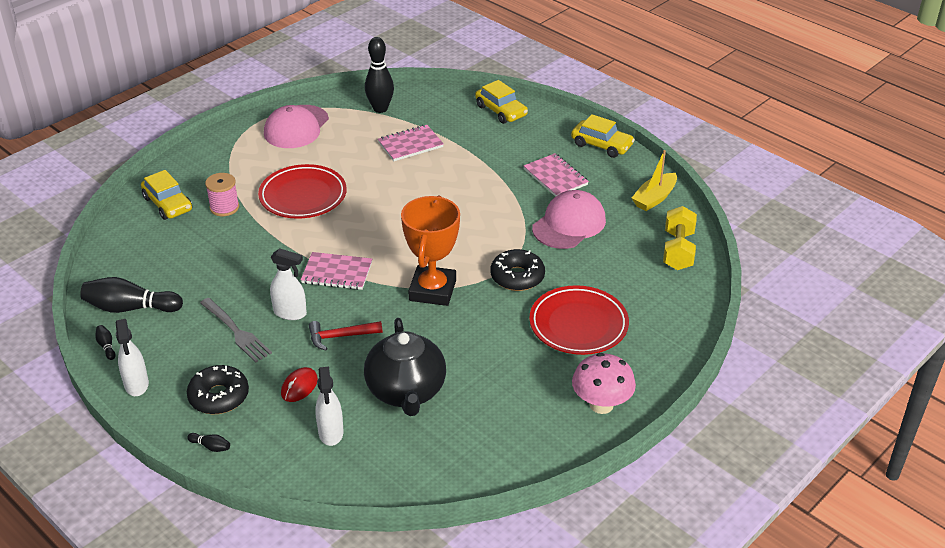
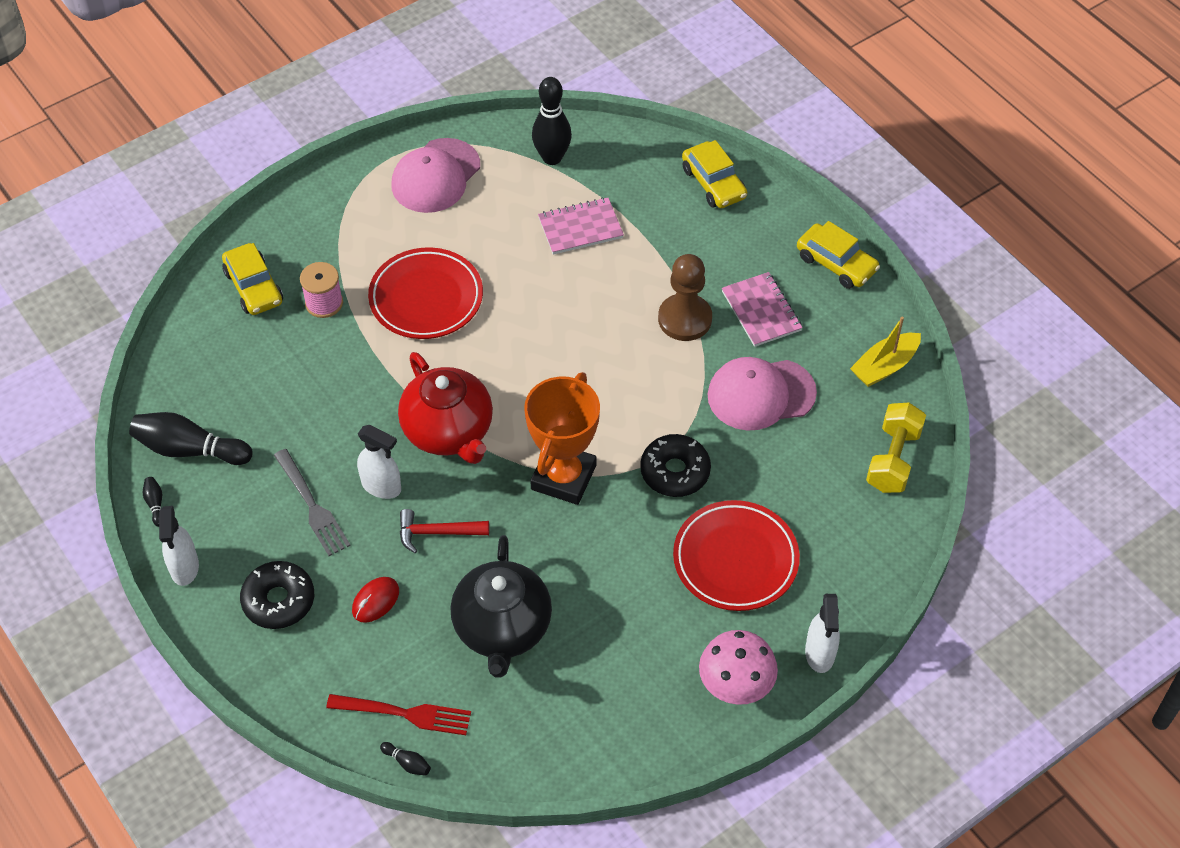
camera: 10 degrees right, 15 degrees up
black bowling pin [187,433,230,452] -> black bowling pin moved to [380,742,431,776]
pink notebook [301,252,372,290] -> red teapot [398,352,493,464]
white spray bottle [315,367,343,446] -> white spray bottle moved to [805,594,840,673]
pink cap [532,190,606,249] -> pink cap turned 150 degrees counterclockwise [708,357,817,430]
none -> red fork [326,694,471,735]
none -> brown pawn [658,254,712,341]

